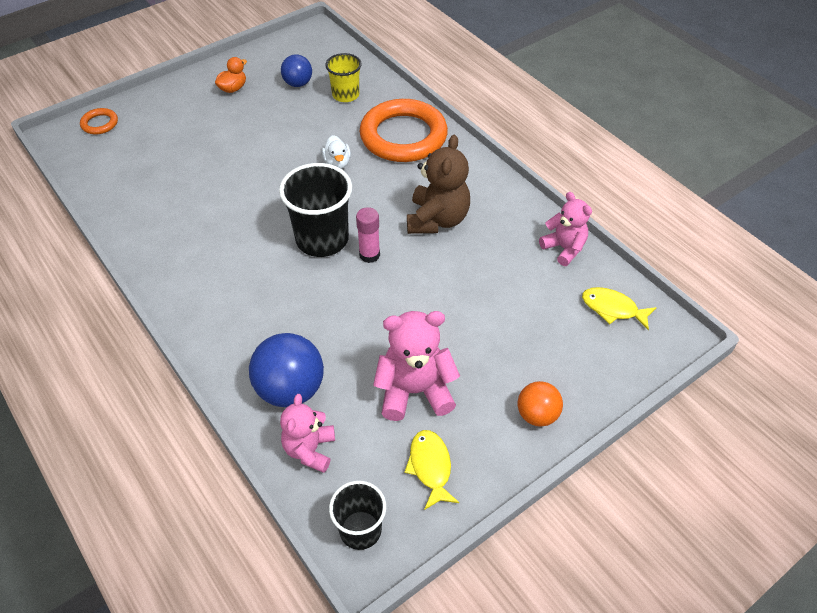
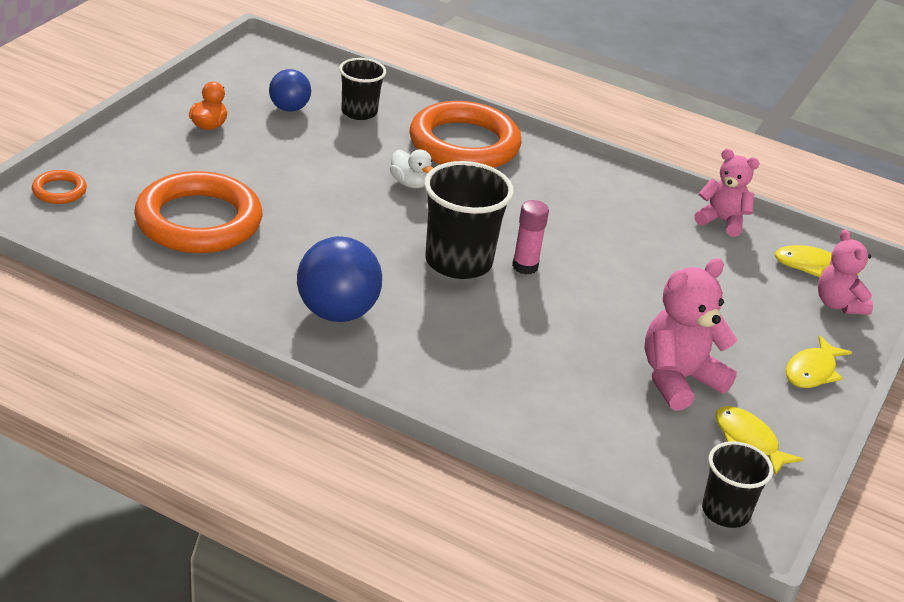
camera: 30 degrees left, 15 degrees down
blue ball [249,333,324,407] -> blue ball moved to [297,236,382,322]
pink teddy bear [280,394,335,473] -> pink teddy bear moved to [818,229,873,315]
yellow cup [325,53,362,102] -> black cup [339,58,386,120]
brown teddy bear [407,135,470,234] -> none
orange ball [518,381,563,427] -> yellow fish [786,335,852,388]
none -> orange ring [134,171,262,253]

